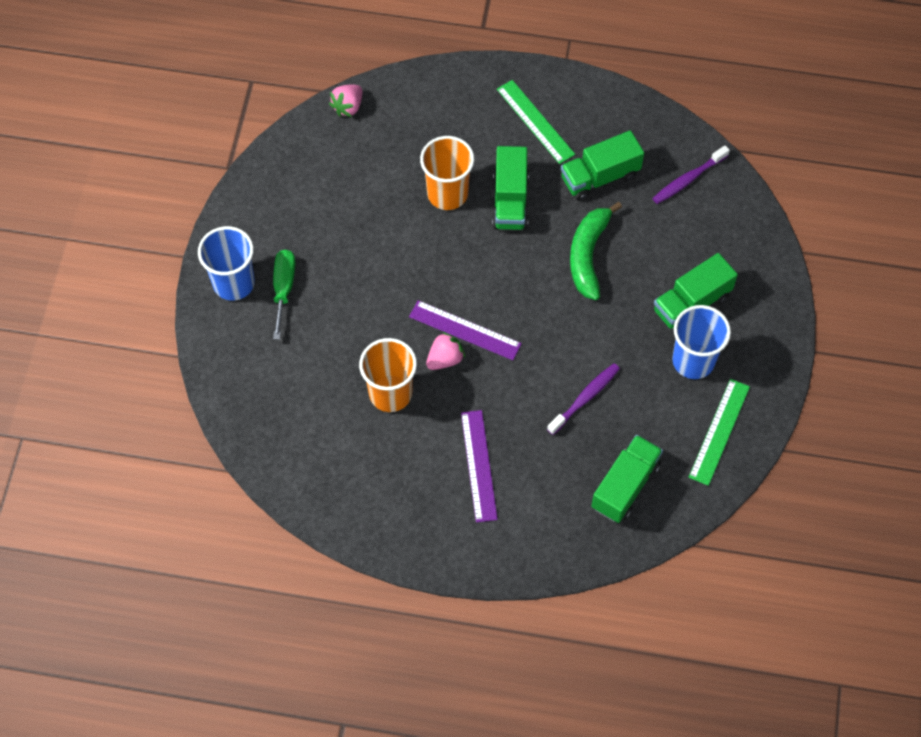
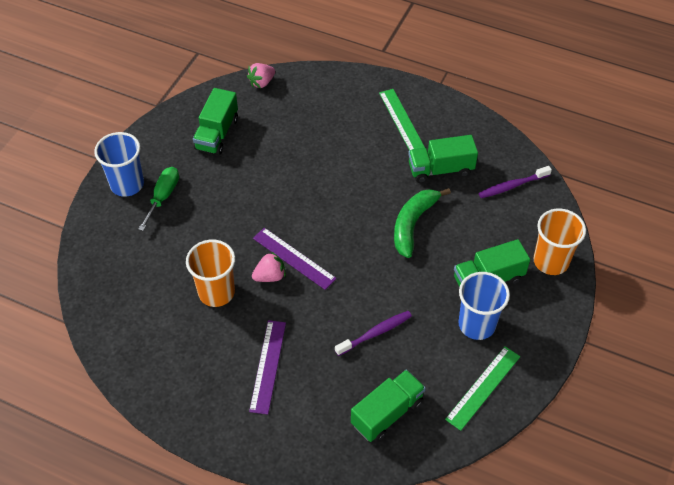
camera: 15 degrees right, 10 degrees down
orange cup [420,136,474,210] -> orange cup moved to [533,209,586,275]
green truck [492,146,529,230] -> green truck moved to [193,88,238,155]

